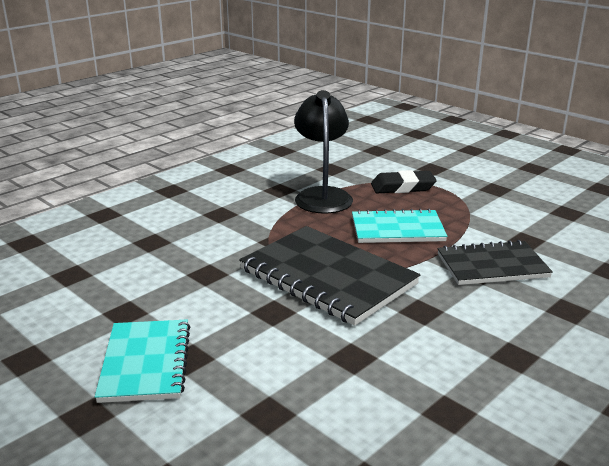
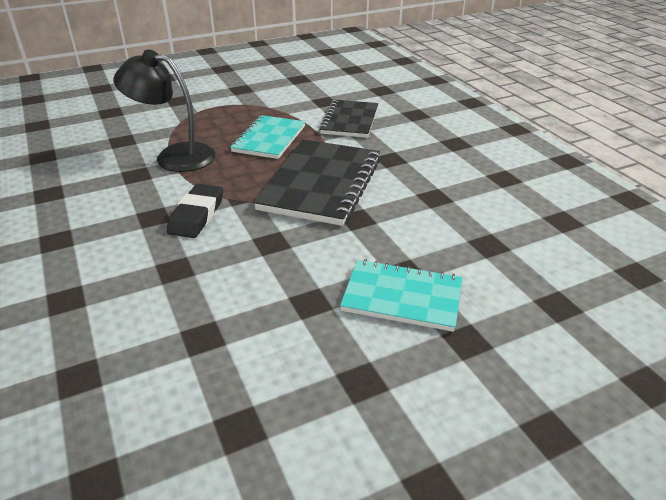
camera: 70 degrees left, 10 degrees up
black notebook [239,226,420,326] -> black notebook turned 45 degrees counterclockwise [253,139,381,226]
black eraser [371,170,437,193] -> black eraser moved to [167,184,223,238]

